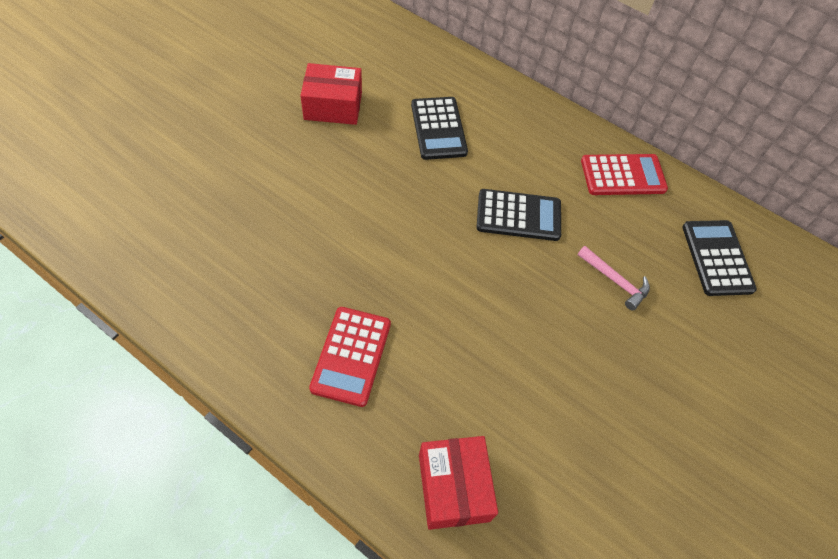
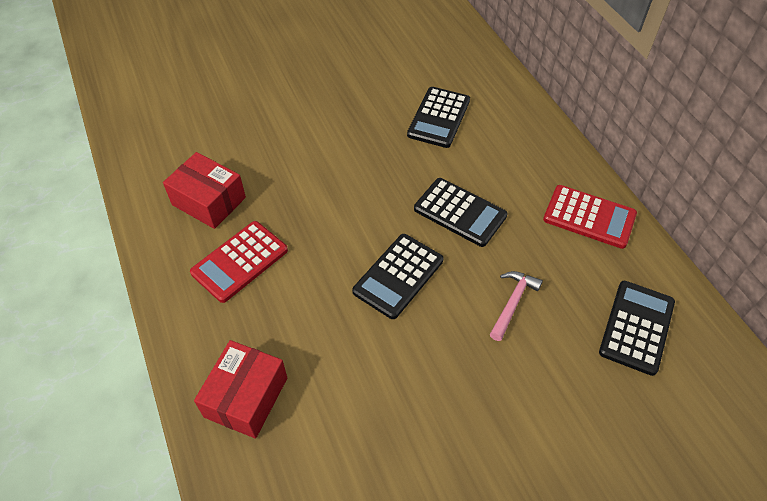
camera: 35 degrees right, 5 degrees down
red box [300,63,362,125] -> red box moved to [163,152,246,229]
pink hammer [577,246,650,310] -> pink hammer turned 135 degrees counterclockwise [490,271,543,341]
none -> black calculator [352,234,443,319]

